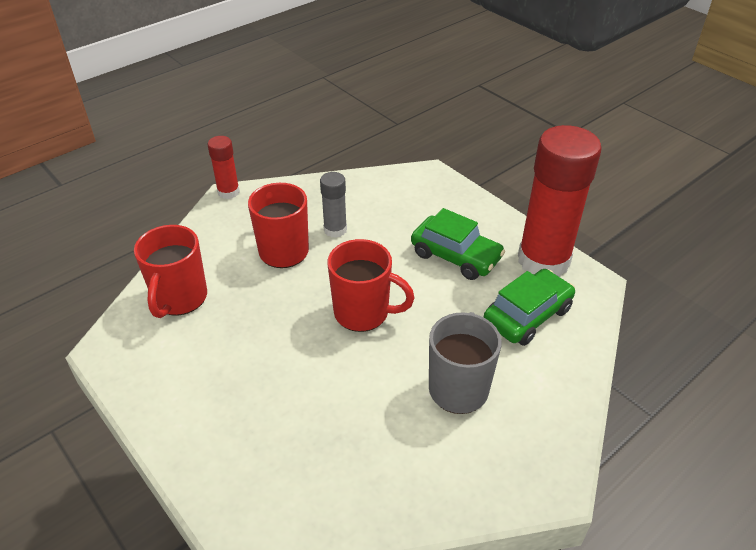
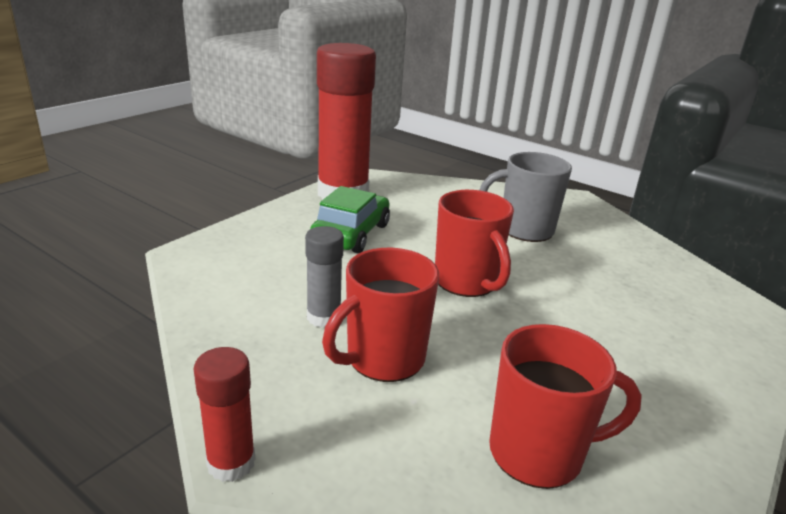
camera: 105 degrees left, 15 degrees down
red mug [327,239,415,332] -> red mug turned 150 degrees clockwise [435,190,514,297]
green car [484,269,575,346] -> none

